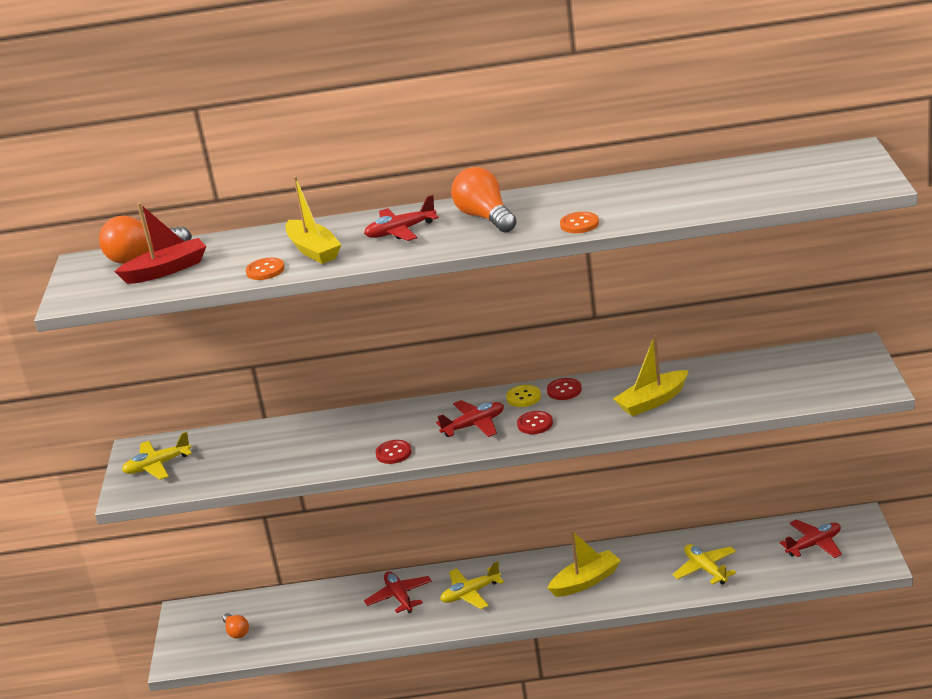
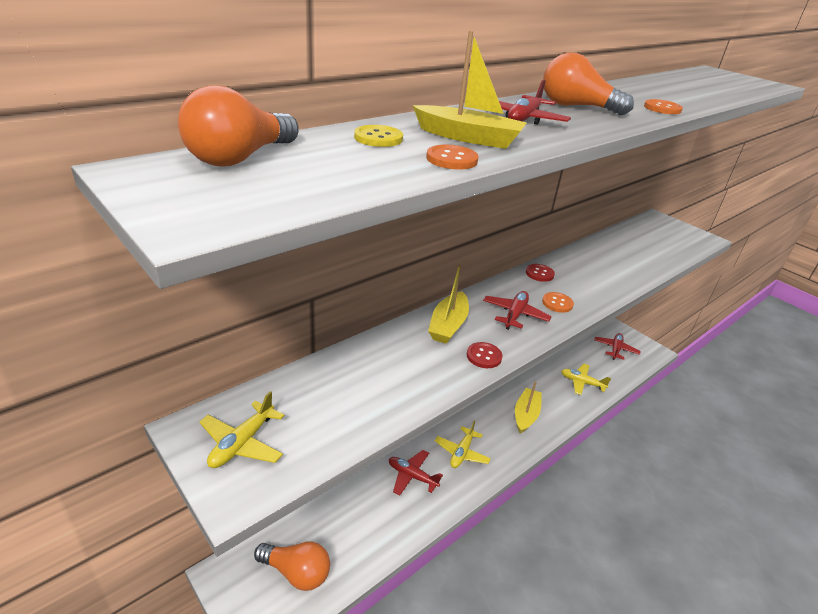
camera: 45 degrees left, 5 degrees up
red boat [114,203,206,284] -> none
orange light bulb [222,613,249,639] -> orange light bulb [254,541,330,591], size x1.84
yellow button [506,385,541,407] -> yellow button moved to [354,125,403,147]
red button [517,411,553,434] -> orange button [542,292,574,313]
yellow boat [613,335,689,416] -> yellow boat moved to [428,262,469,344]

